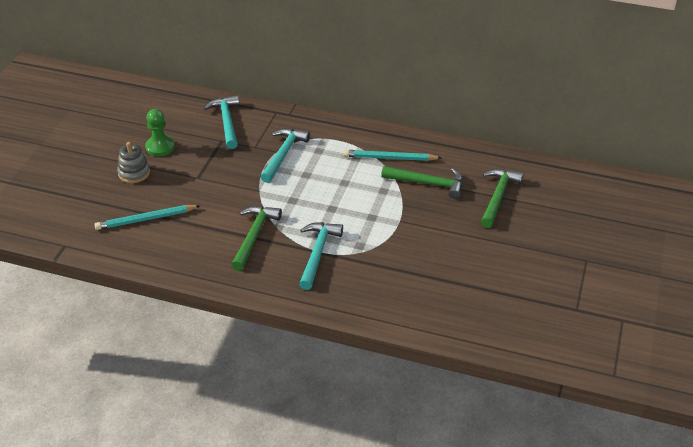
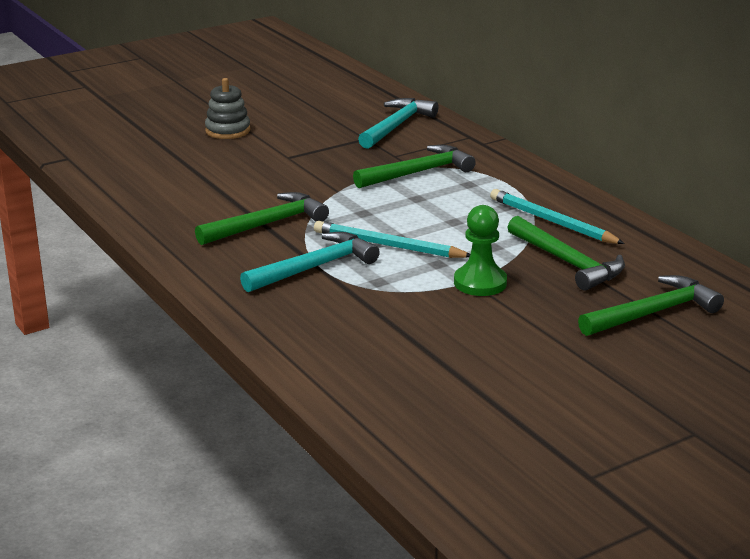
camera: 40 degrees right, 15 degrees down
turquoise pencil [94,205,200,230] -> turquoise pencil moved to [314,221,470,258]
green pawn [145,109,175,157] -> green pawn moved to [454,205,507,296]
turquoise hammer [261,128,310,183] -> green hammer [353,145,476,188]

